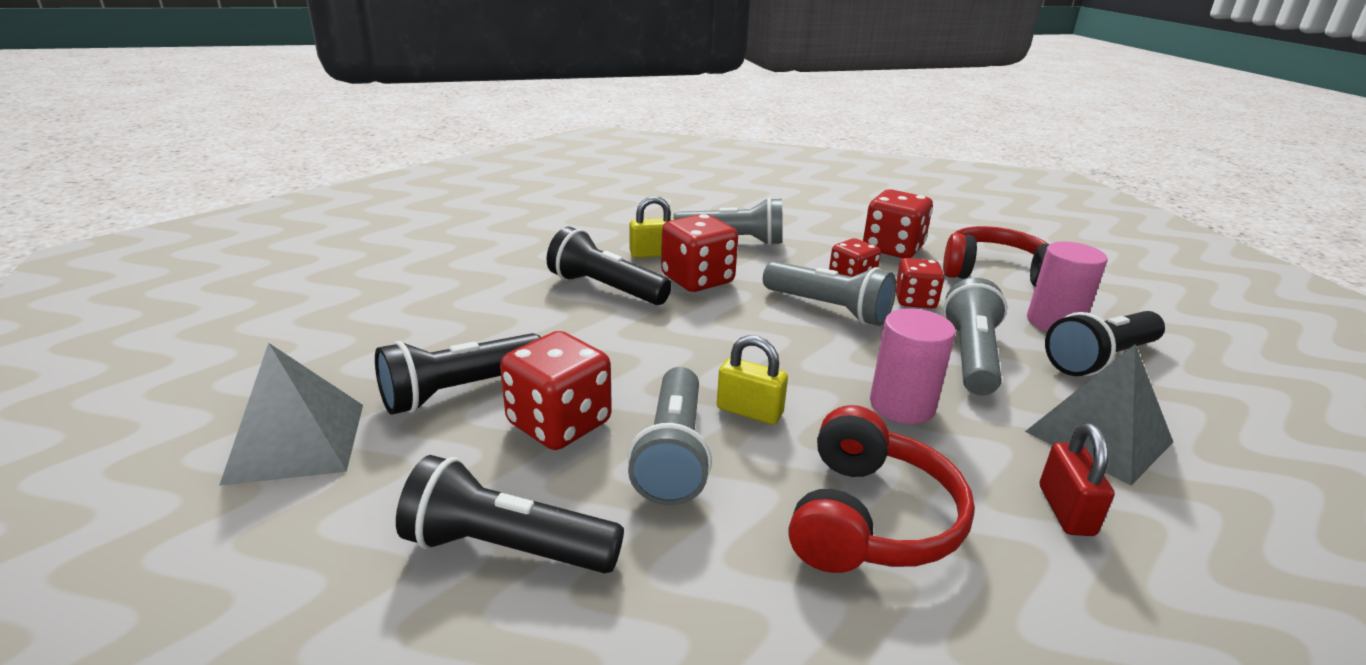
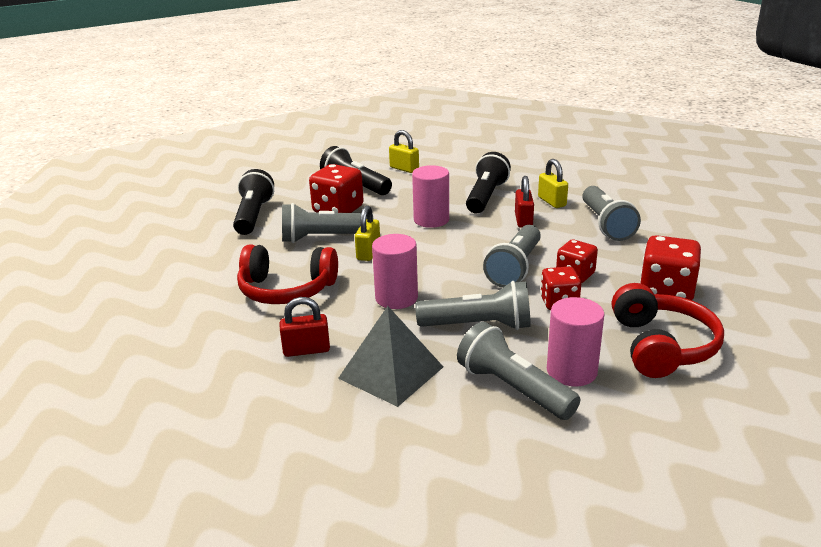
camera: 80 degrees right, 0 degrees up
grey pyramid [219,343,363,486] -> none
red dice [661,214,738,292] -> red padlock [515,176,534,228]
black flashlight [1045,311,1165,376] -> grey flashlight [457,322,580,420]
none -> yellow padlock [389,130,419,173]
none -> pink cylinder [412,165,449,228]

